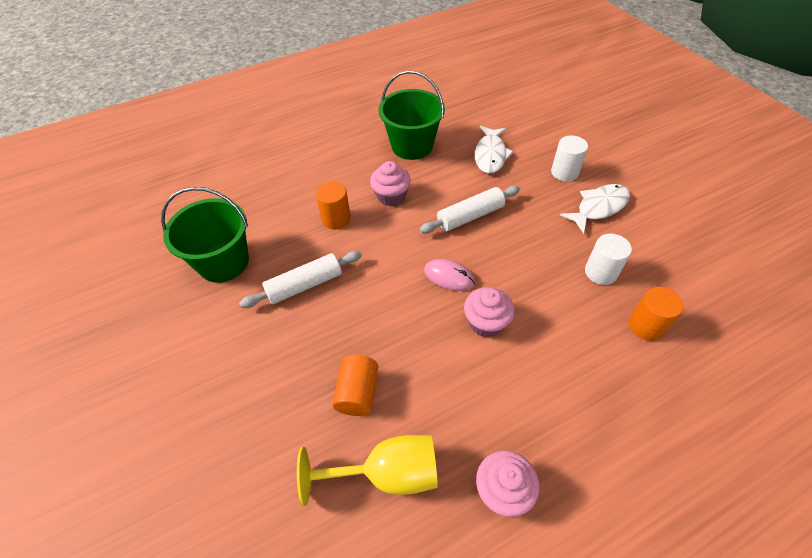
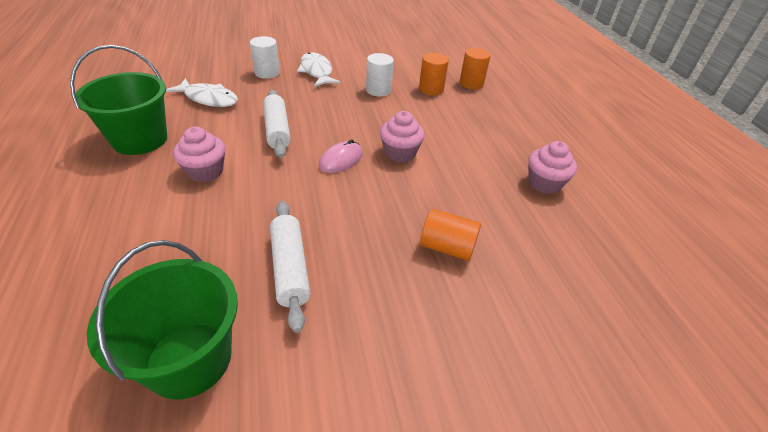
camera: 80 degrees left, 10 degrees down
yellow goblet [297,435,438,506] -> none
orange cylinder [316,182,351,229] -> orange cylinder moved to [460,48,491,89]

